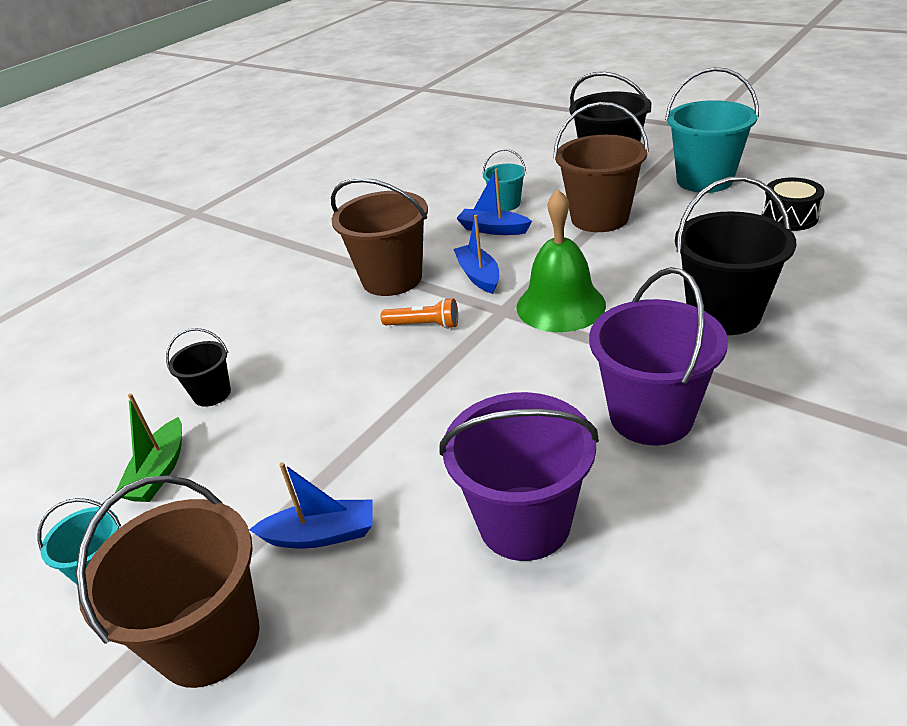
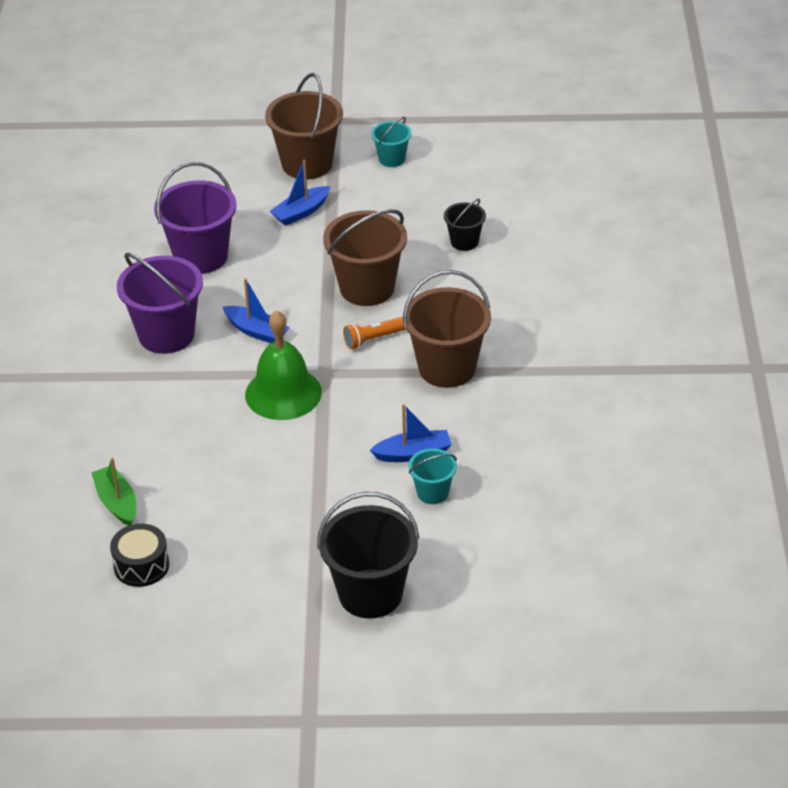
camera: 140 degrees right, 5 degrees up
green boat [115,393,182,502] -> green boat moved to [91,458,136,526]
blue boat [454,215,499,294] -> blue boat moved to [223,278,290,343]
brown bucket [553,102,649,232] -> brown bucket moved to [323,209,407,306]
turquoise bucket [665,67,759,193] -> none
black bucket [675,176,796,335] -> none

